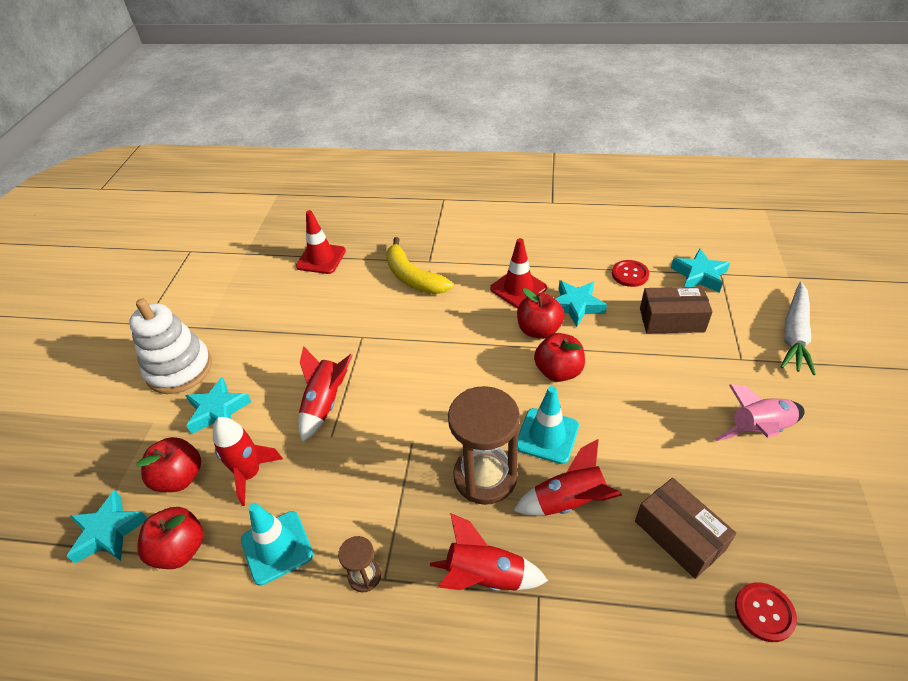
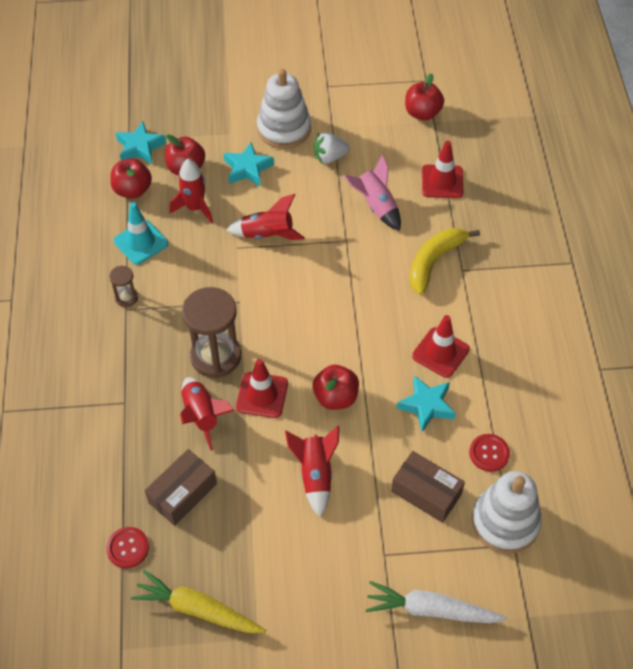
camera: 75 degrees right, 10 degrees up
red rocket [430,513,548,591] -> red rocket moved to [285,426,339,517]
red apple [517,288,564,339] -> red apple moved to [405,73,444,120]
turquoise traffic cone [518,386,579,464] -> red traffic cone [236,359,288,418]
brown box [640,287,713,333] -> brown box turned 45 degrees counterclockwise [391,451,465,523]
turquoise star [671,249,730,293] -> white stacking toy [472,471,542,554]
pink rocket [715,384,805,441] -> pink rocket moved to [343,154,401,231]
none -> yellow carrot [131,570,266,633]
none -> white strawberry [314,132,350,164]

